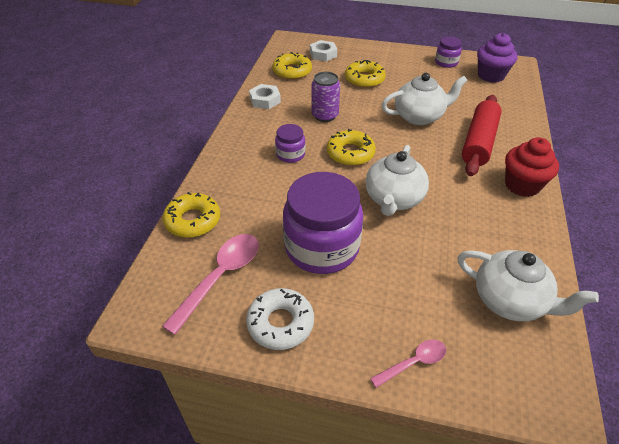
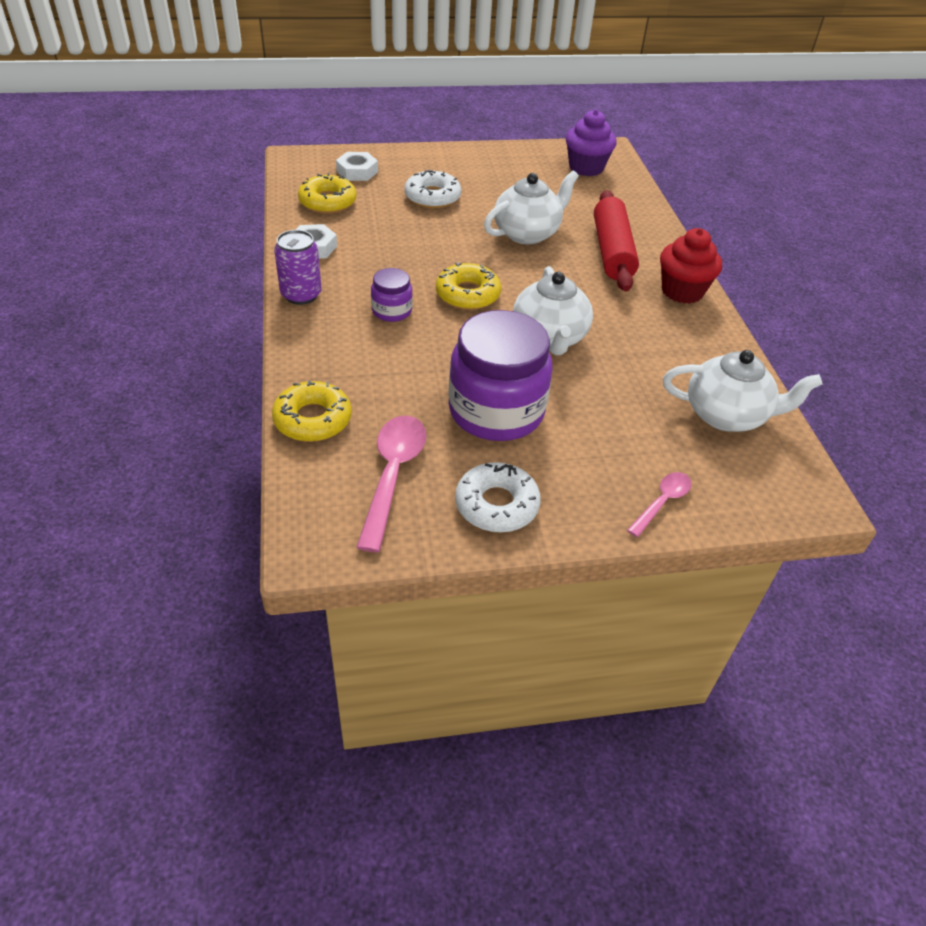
camera: 25 degrees left, 0 degrees up
purple can [311,72,340,122] -> purple can moved to [274,230,322,305]
yellow donut [345,60,386,88] -> white donut [404,170,461,208]
purple jar [435,37,462,68] -> none

